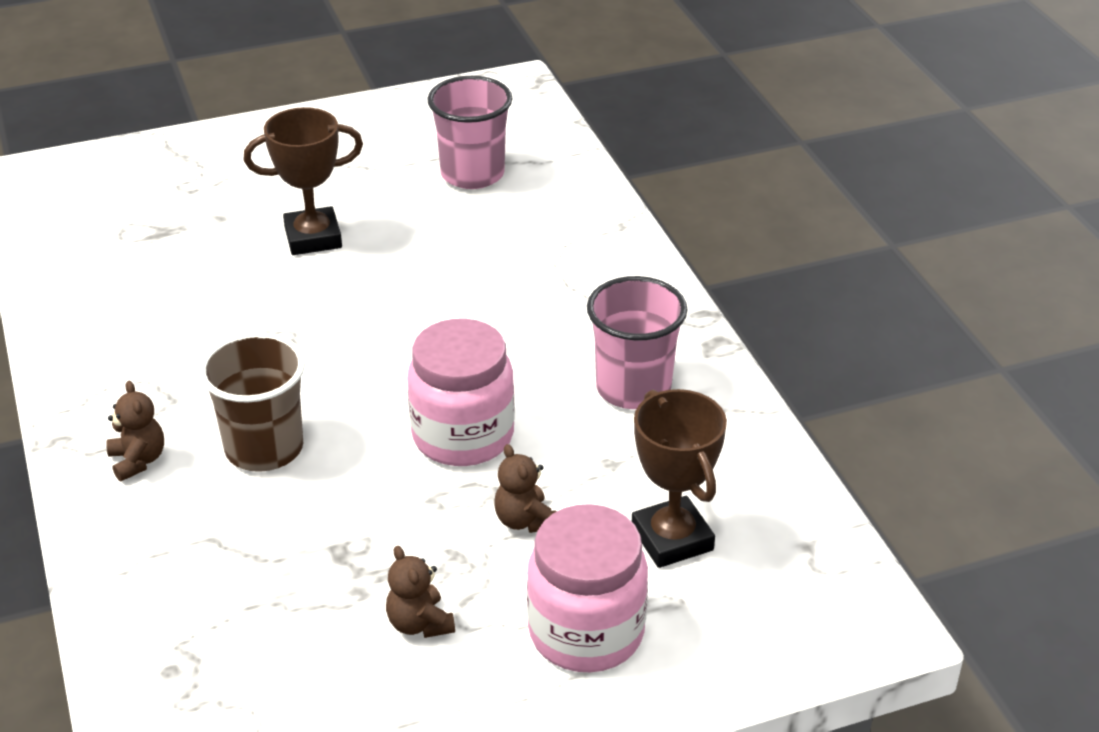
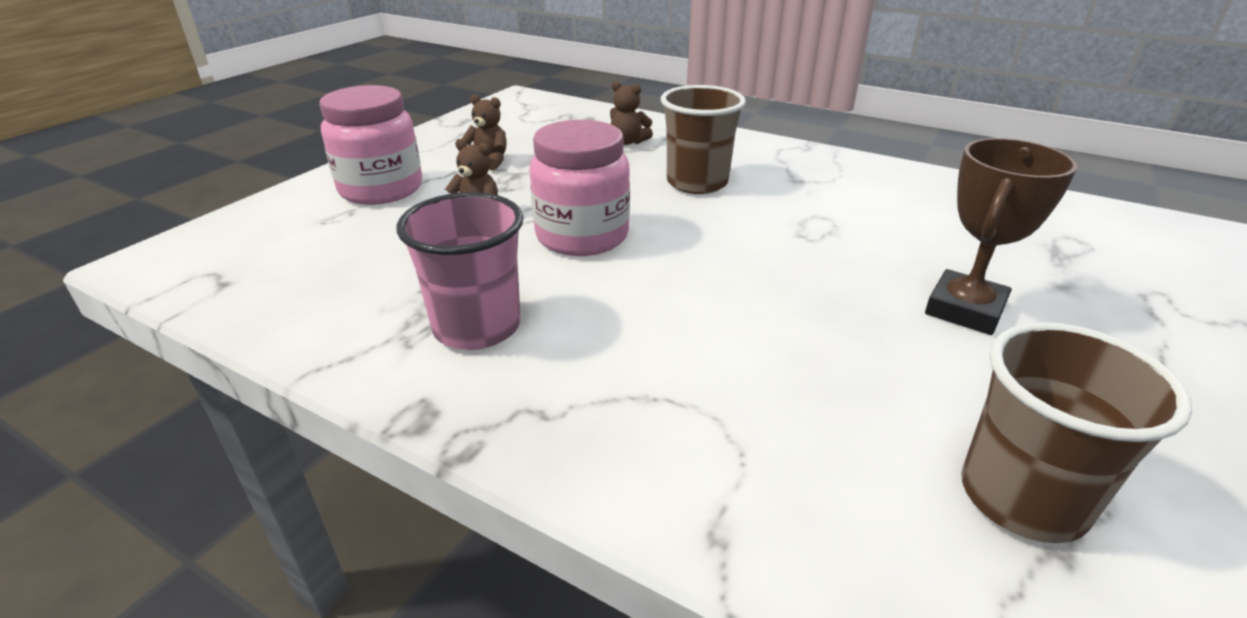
camera: 140 degrees right, 5 degrees down
brown teddy bear [106,381,164,481] -> brown teddy bear moved to [610,81,653,145]
pink cup [427,76,512,189] -> brown cup [961,322,1192,543]
brown trophy [632,389,727,568] -> none

